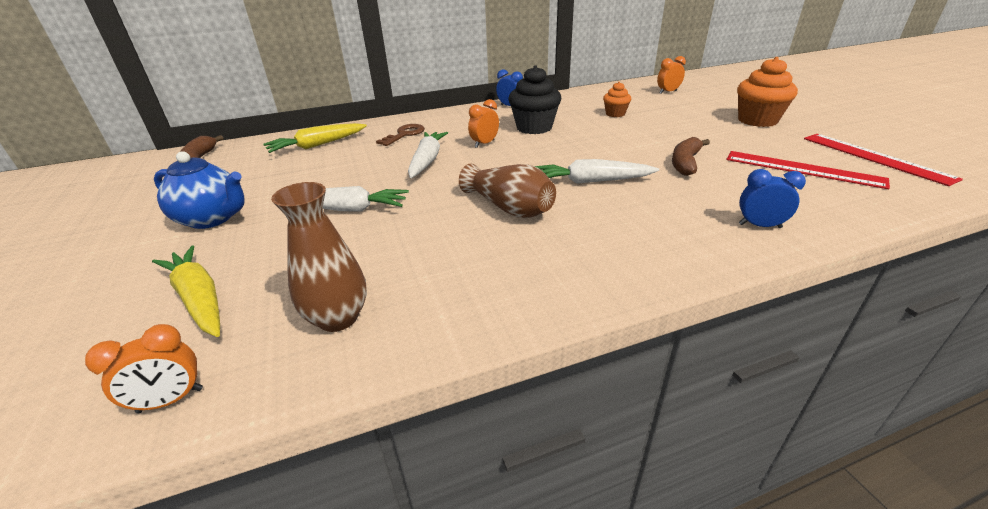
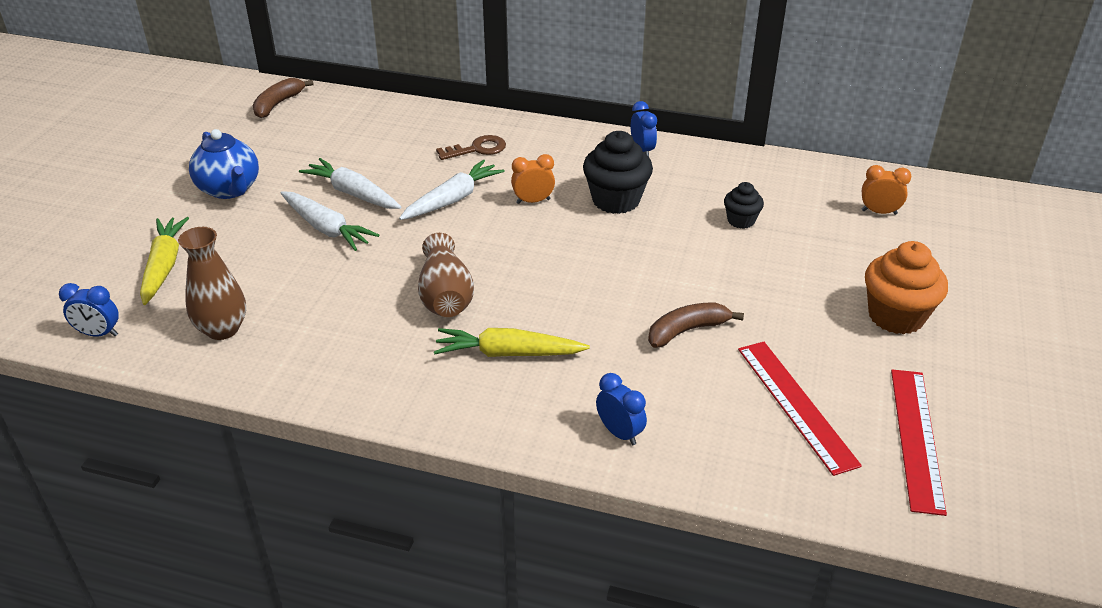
camera: 35 degrees right, 5 degrees up
orange clock [85,324,203,413] -> blue clock [59,283,119,337]
yellow carrot [263,123,367,153] -> yellow carrot moved to [434,328,590,357]
white carrot [535,159,659,184] -> white carrot moved to [299,158,401,209]
orange cupcake [603,82,631,117] -> black cupcake [724,182,764,229]

